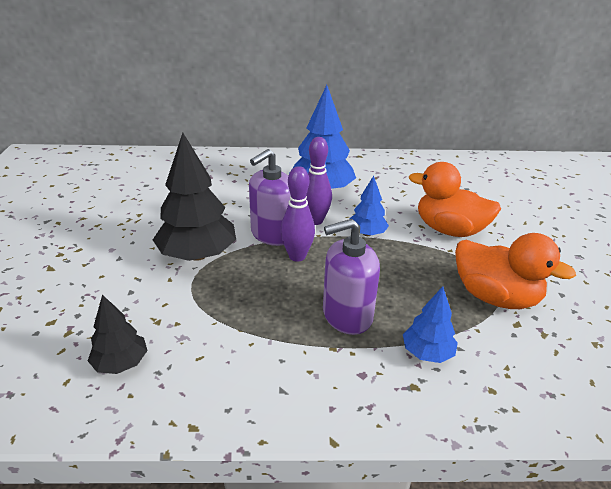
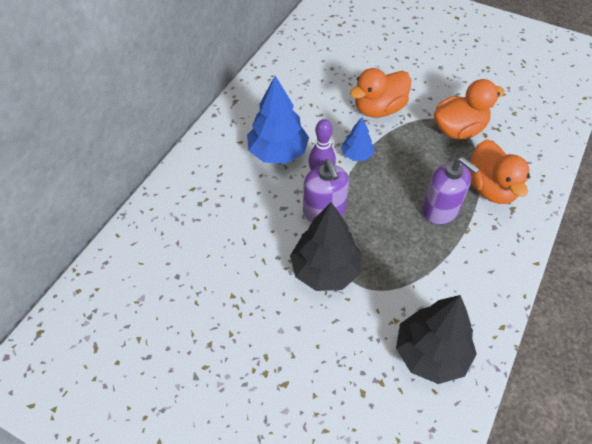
camera: 60 degrees left, 20 degrees up
black tree [88,295,148,374] -> black tree [396,295,477,384], size x1.86
purple bowling pin [280,166,315,262] -> none
purple soap dispenser [323,219,380,335] -> purple soap dispenser turned 60 degrees counterclockwise [422,157,480,225]
blue tree [403,286,458,363] -> orange duck [469,139,530,204]

